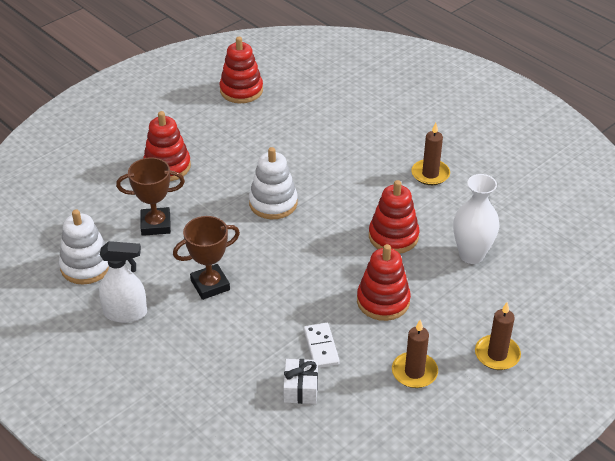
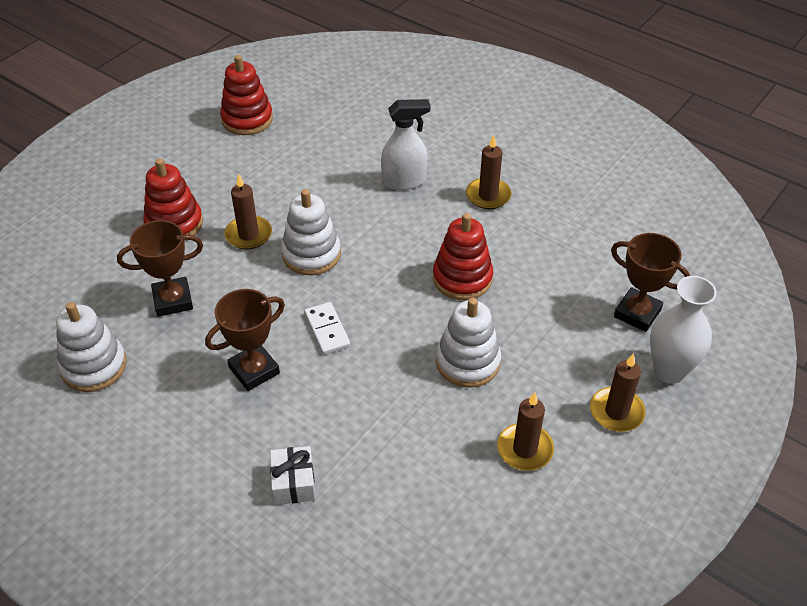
camera: 10 degrees left, 5 degrees up
white spray bottle [99,241,147,323] -> white spray bottle moved to [381,99,430,190]
white gift [283,359,318,404] -> white gift moved to [270,446,315,505]
white domino [304,323,340,368] -> white domino moved to [304,302,351,355]
red stacking toy [357,244,411,321] -> white stacking toy [436,298,501,388]
white vase [453,174,500,264] -> white vase moved to [650,276,717,384]
none -> brown candle [225,174,272,250]
none -> brown trophy [611,233,690,332]

